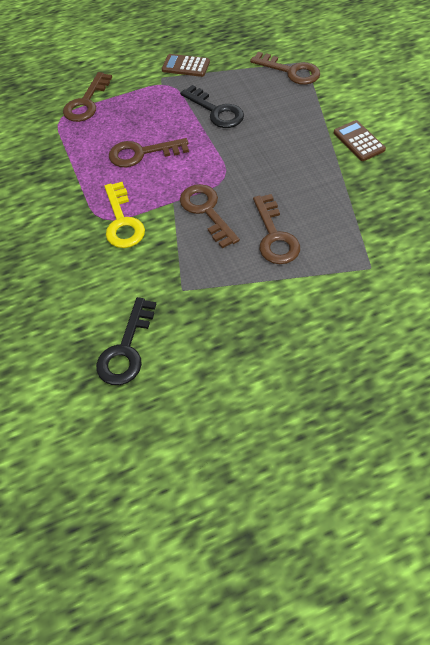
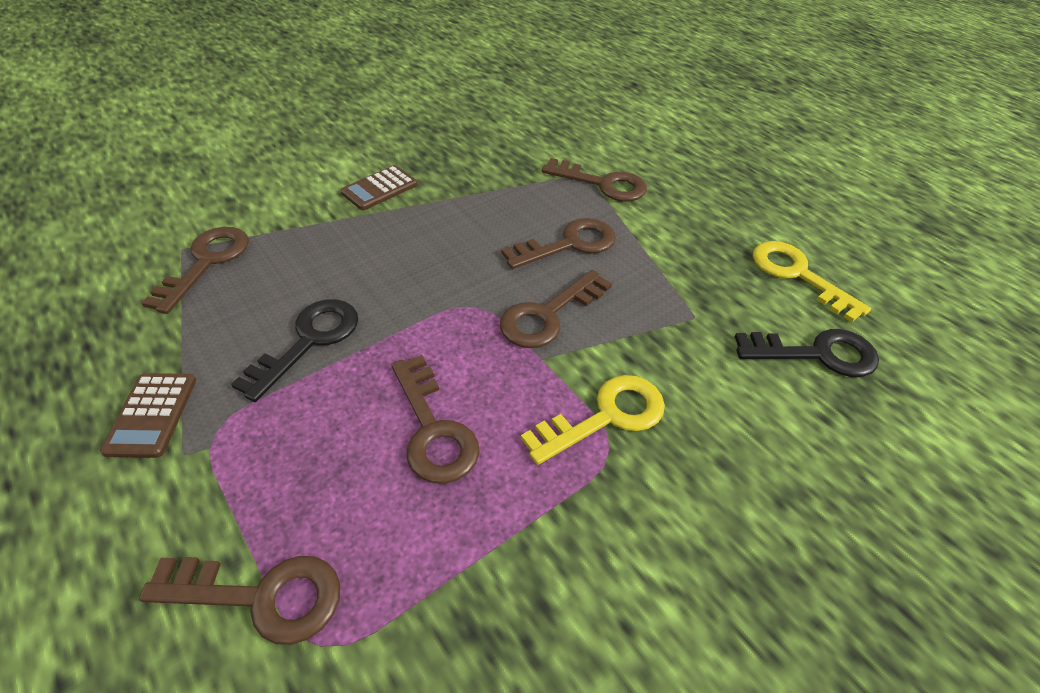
camera: 110 degrees left, 10 degrees down
none -> brown key [542,158,647,201]
none -> yellow key [753,241,871,323]

